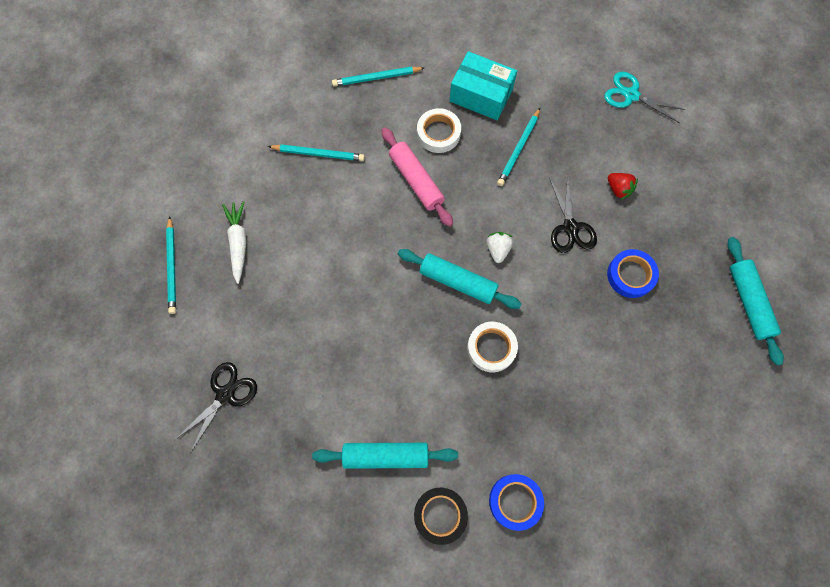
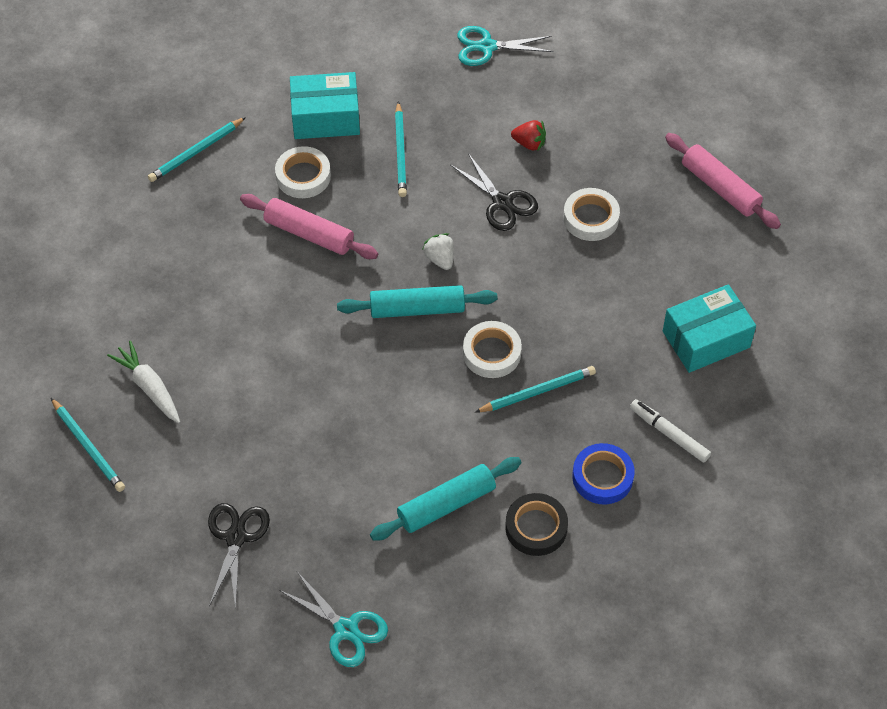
camera: 30 degrees left, 15 degrees down
turquoise pencil [268,144,365,161] -> turquoise pencil moved to [475,366,596,412]
blue tape [607,249,659,298] -> white tape [563,188,620,241]
turquoise rolling pin [727,237,784,366] -> pink rolling pin [665,133,781,229]
none -> turquoise scissors [279,572,388,667]
none -> white marker [630,399,711,462]
none -> turquoise box [663,284,756,373]

